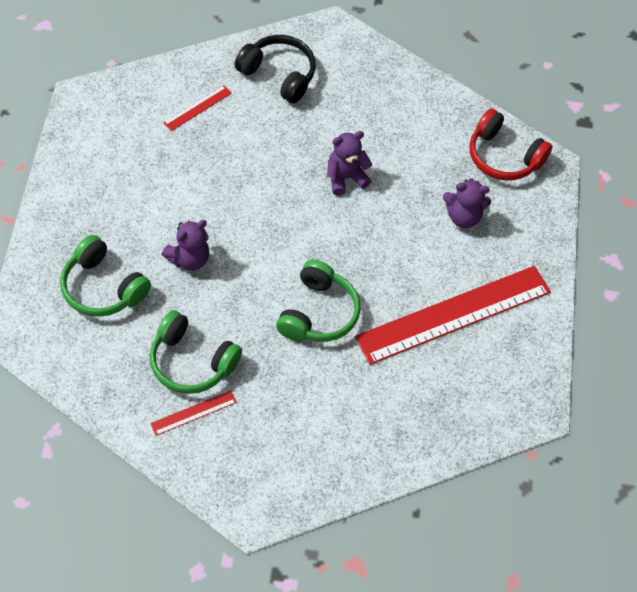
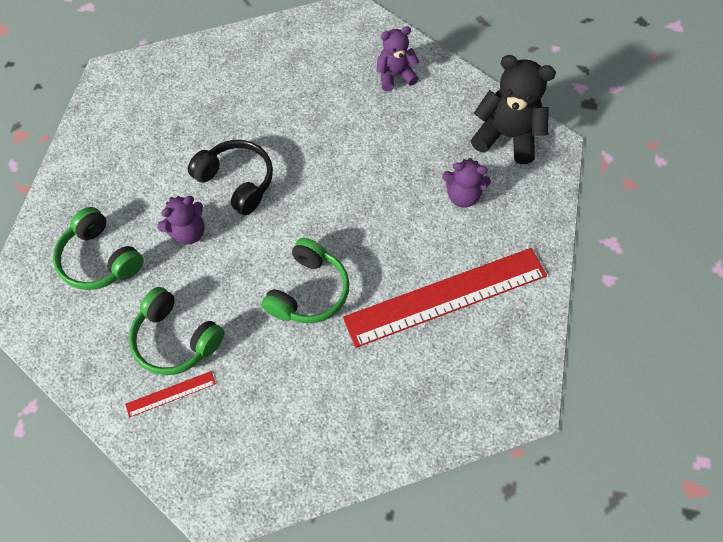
camera: 10 degrees right, 5 degrees up
red ruler [164,85,232,131] -> none
black headphones [235,35,316,103] -> black headphones moved to [188,140,273,215]
purple teddy bear [327,131,373,196] -> purple teddy bear moved to [377,26,419,91]
red headphones [469,108,552,181] -> black teddy bear [471,55,556,164]

